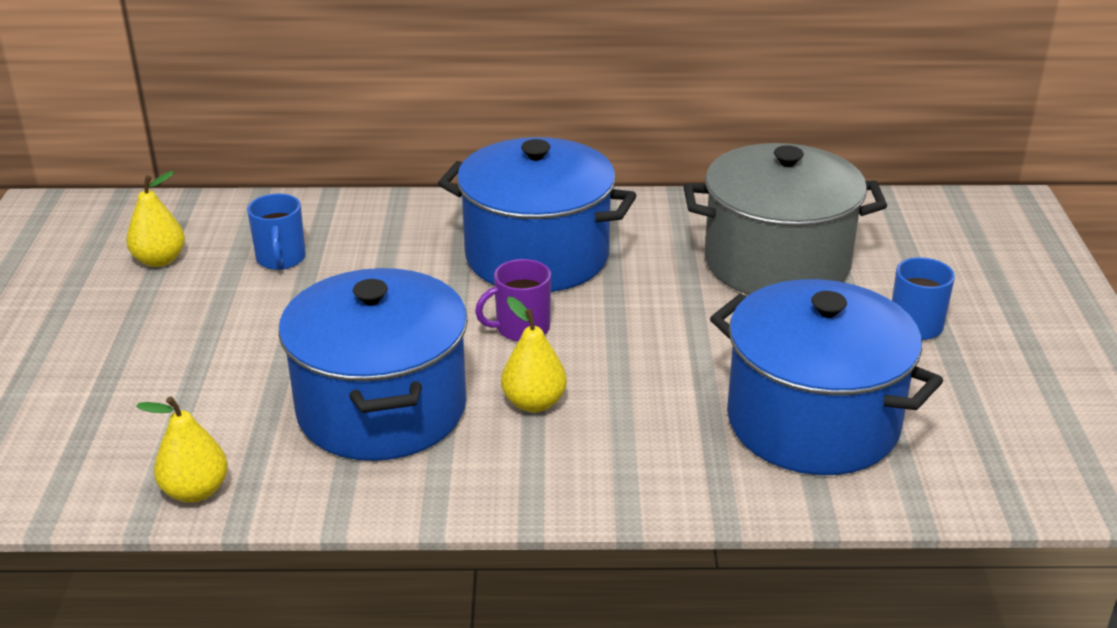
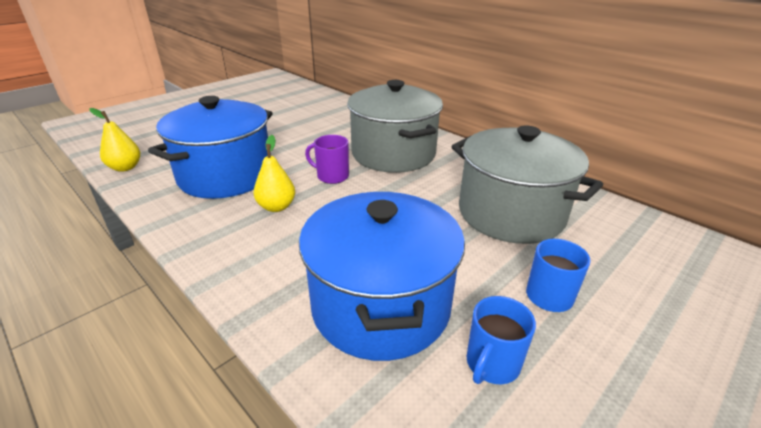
camera: 45 degrees right, 0 degrees up
yellow pear [126,171,185,267] -> none
blue mug [247,194,306,270] -> blue mug moved to [466,296,536,384]
blue pot [438,137,637,292] -> grey pot [347,80,443,173]

